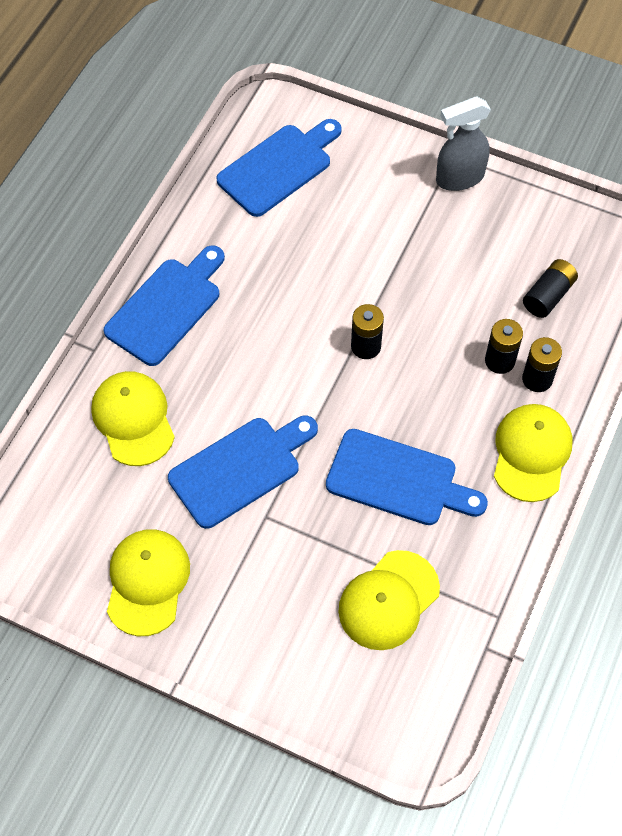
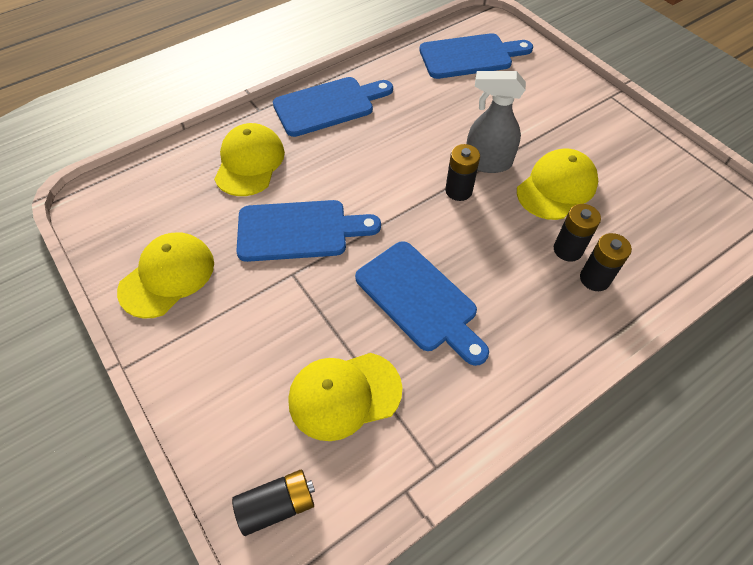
camera: 30 degrees right, 5 degrees down
grey spray bottle [436,97,491,191] -> grey spray bottle moved to [466,71,526,173]
yellow cap [494,404,573,502] -> yellow cap moved to [517,148,599,220]
black battery [523,259,578,318] -> black battery moved to [232,469,315,536]

